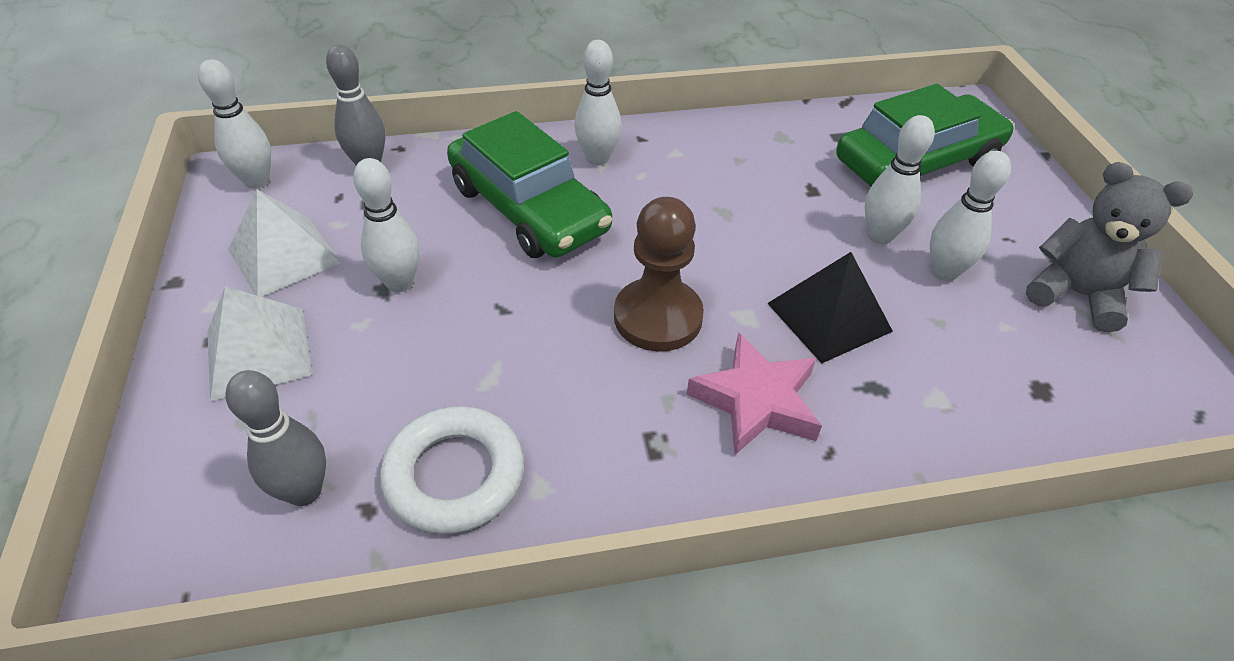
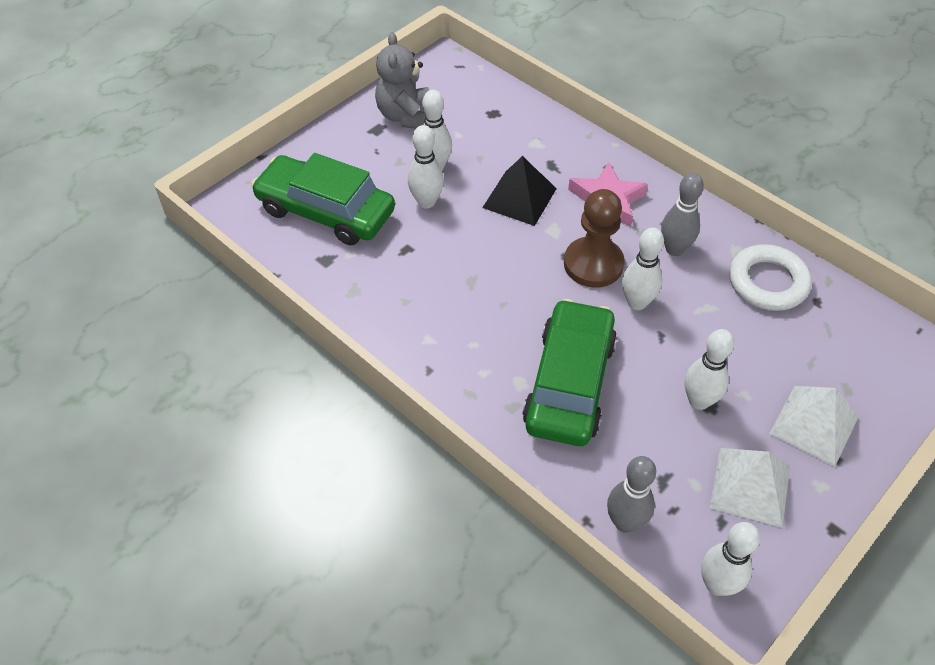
camera: 125 degrees left, 5 degrees up
grey bowling pin [225,370,326,506] -> grey bowling pin moved to [661,173,704,256]
white bowling pin [574,40,621,165] -> white bowling pin moved to [622,228,664,310]

